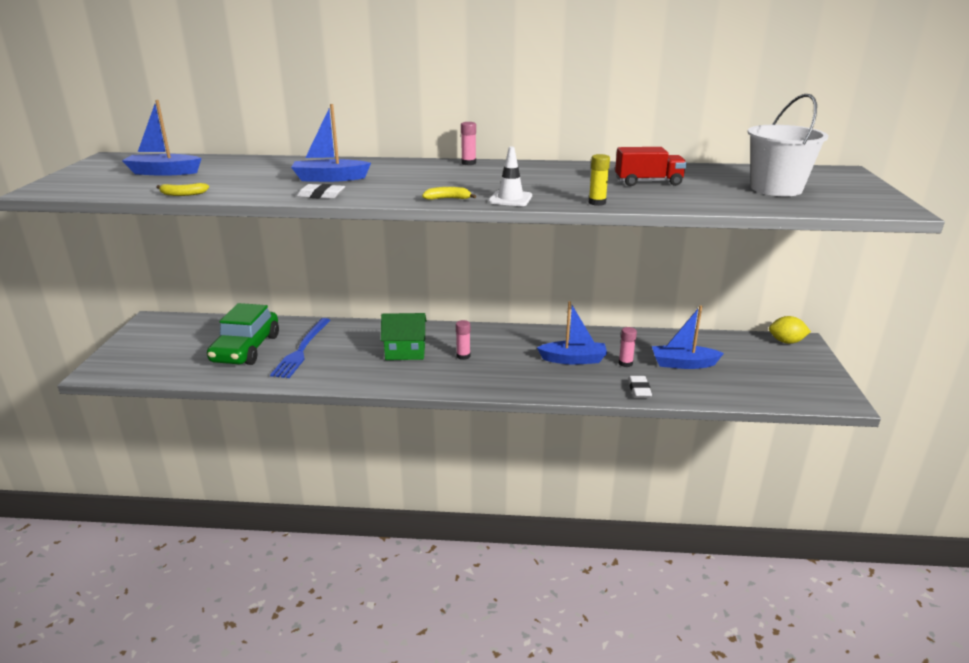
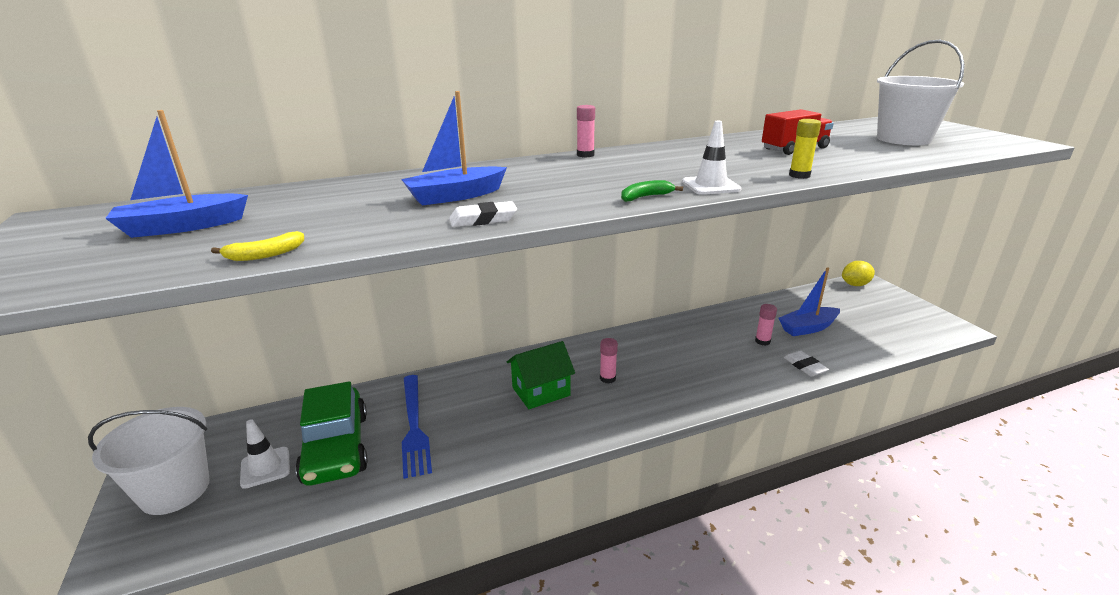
camera: 25 degrees left, 0 degrees up
yellow banana [422,187,476,200] -> green banana [621,180,683,202]
blue boat [537,301,607,364] -> none
none -> white bucket [88,407,210,515]
none -> white traffic cone [240,419,290,489]

